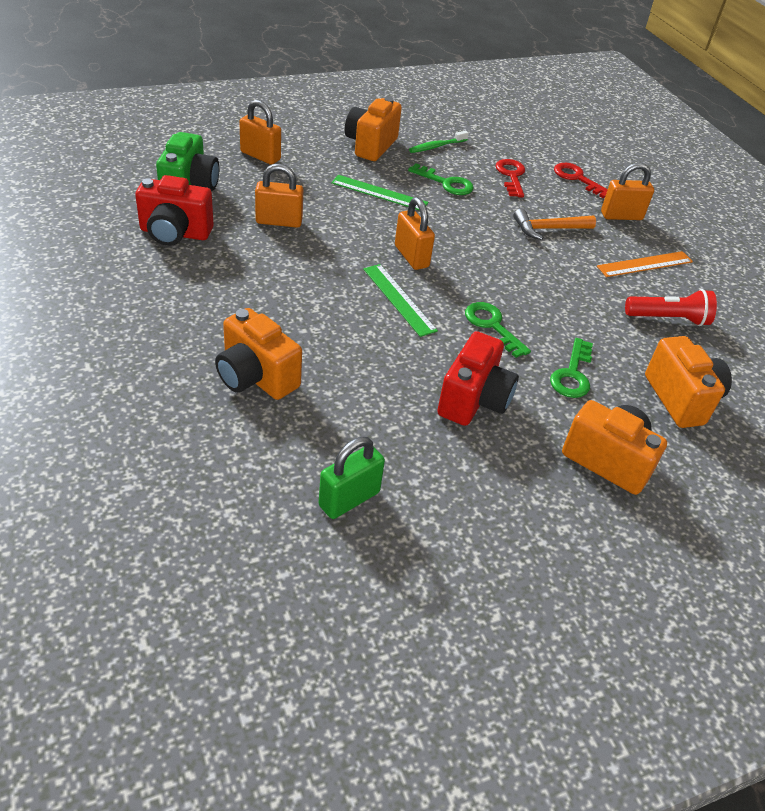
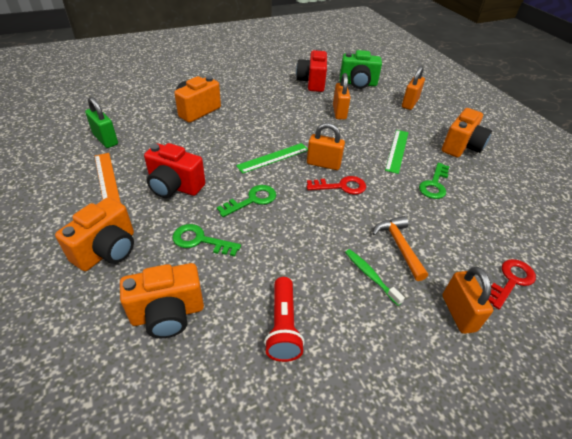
camera: 90 degrees right, 0 degrees up
orange camera [345,97,402,161] -> orange camera turned 105 degrees clockwise [442,108,492,158]
orange padlock [395,197,435,270] -> orange padlock turned 45 degrees clockwise [307,123,345,170]
green toothbrush [409,130,469,153] -> green toothbrush moved to [345,249,405,306]
red key [495,159,525,197] -> red key moved to [307,176,366,195]
orange ruler [597,251,693,277] -> orange ruler moved to [95,153,121,203]

